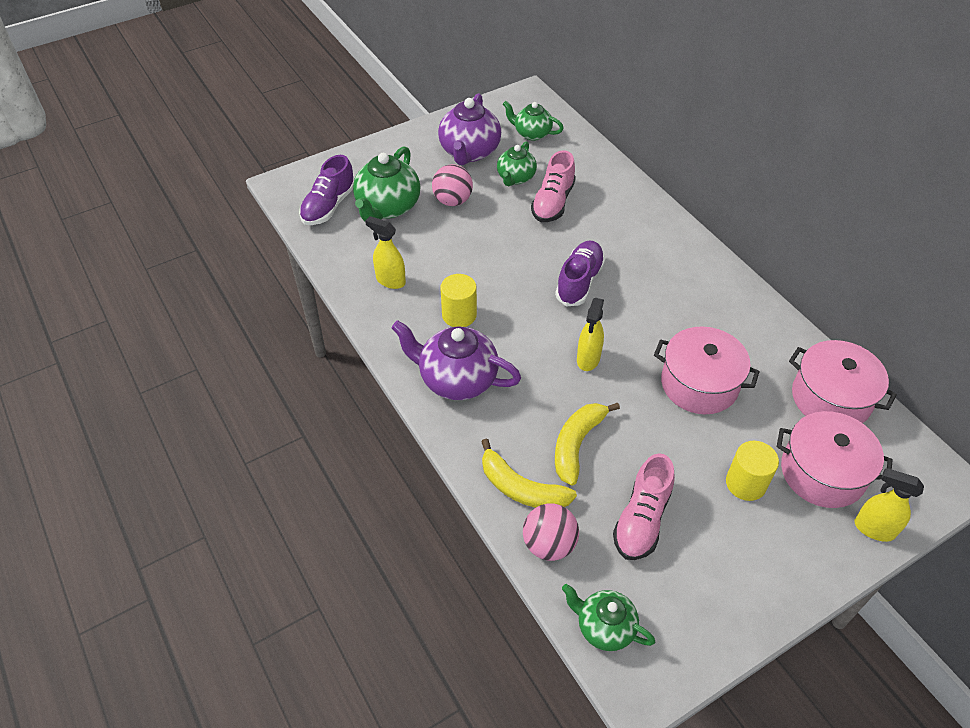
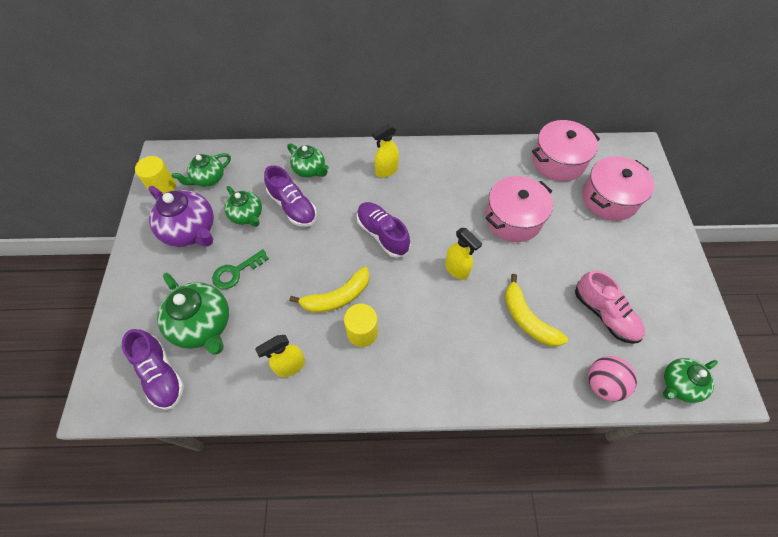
camera: 60 degrees left, 10 degrees up
purple teapot [391,320,521,400] -> none
pink ball [432,164,473,206] -> green key [212,249,269,289]
yellow banana [481,438,577,508] -> yellow banana moved to [290,267,370,313]
pink shoe [531,150,576,222] -> purple shoe [264,165,317,227]
yellow cylinder [726,441,779,501] -> yellow cylinder moved to [135,156,176,195]
yellow spray bottle [855,468,924,542] -> yellow spray bottle moved to [372,124,399,177]
none -> green teapot [287,143,329,178]

